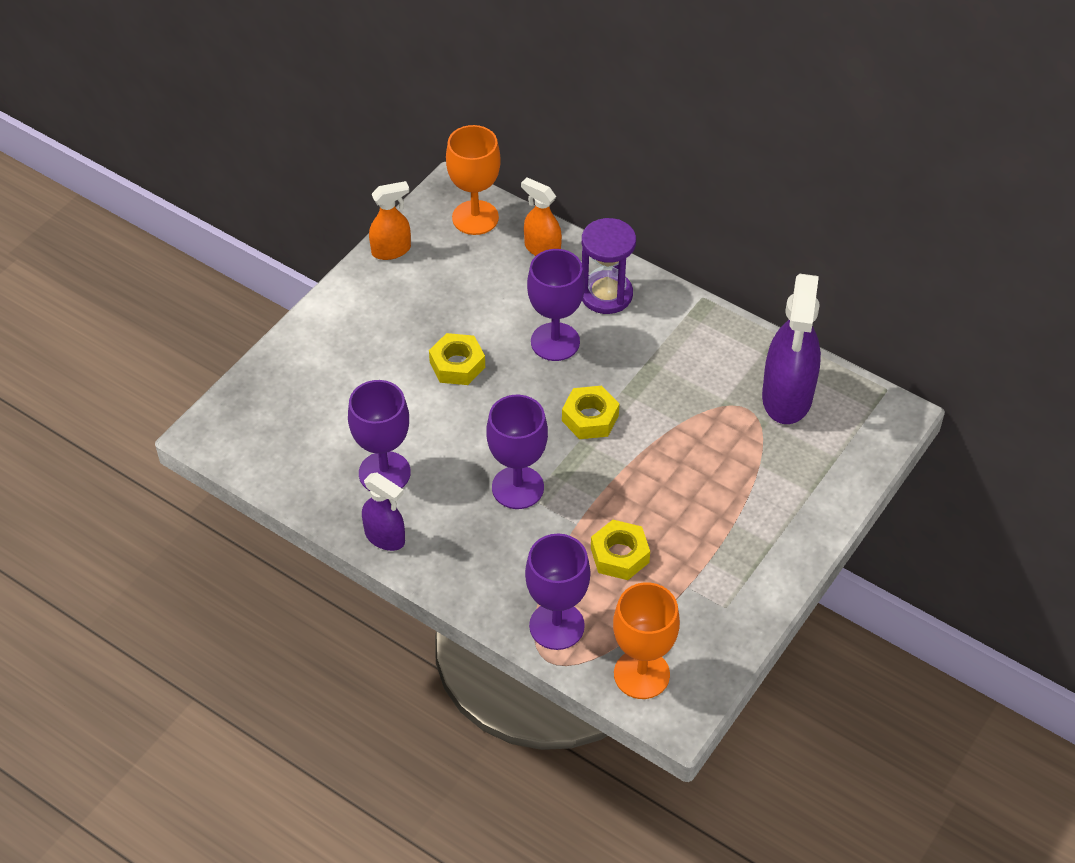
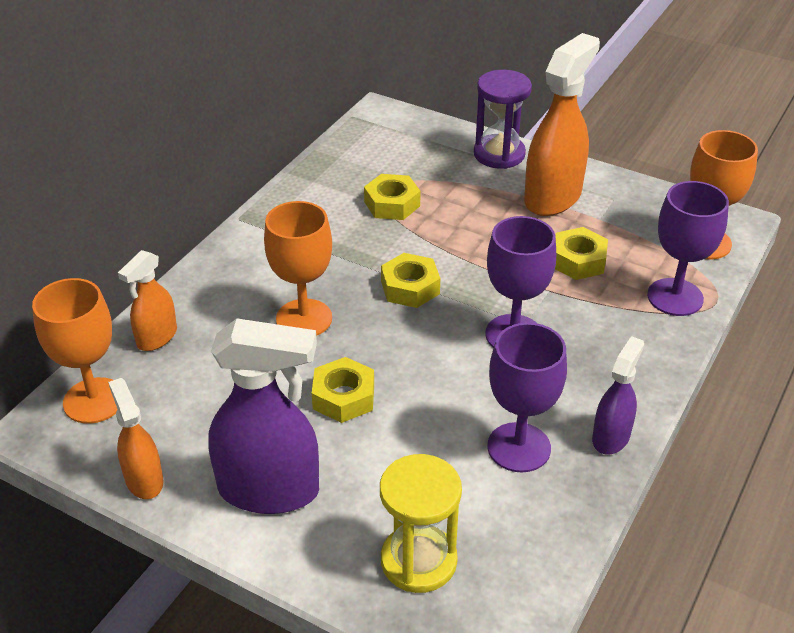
camera: 95 degrees left, 10 degrees down
purple goblet [527,249,585,361] -> orange goblet [264,201,332,336]
purple hourglass [582,218,636,314] -> purple hourglass moved to [474,70,532,169]
purple spray bottle [762,274,821,424] -> purple spray bottle moved to [208,318,319,514]
none -> yellow nut [364,174,421,220]
none -> yellow hourglass [380,454,462,593]
none -> orange spray bottle [524,33,600,216]

